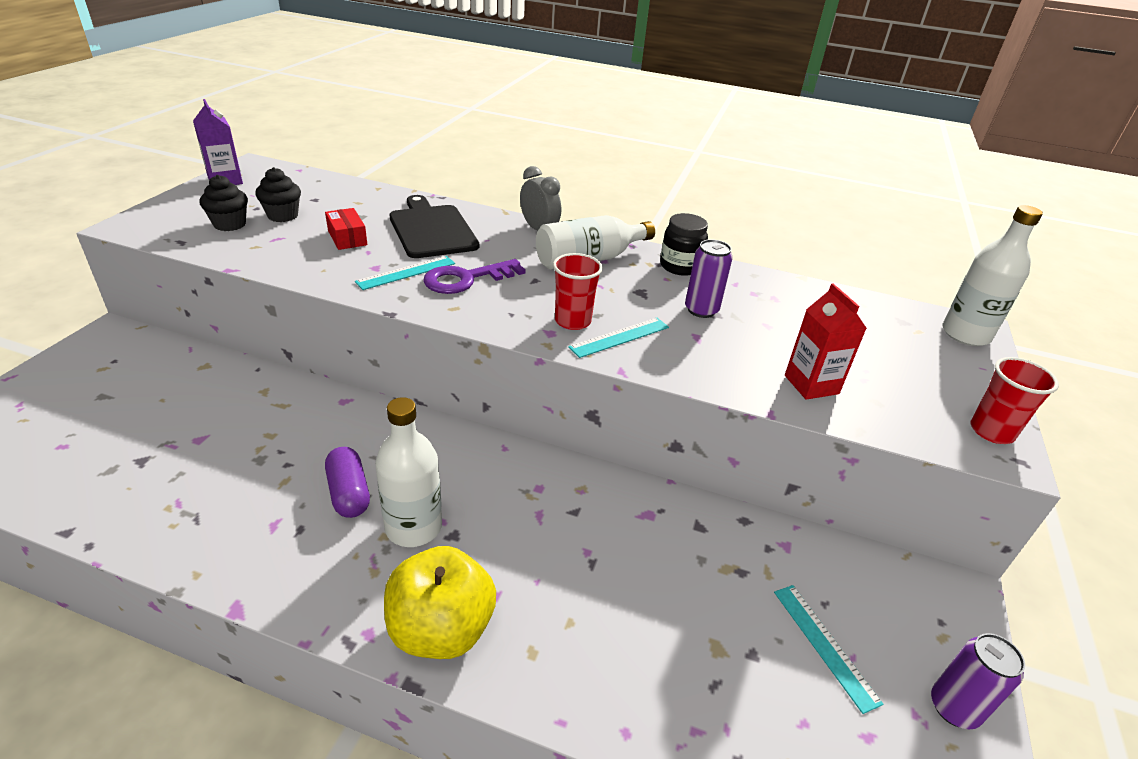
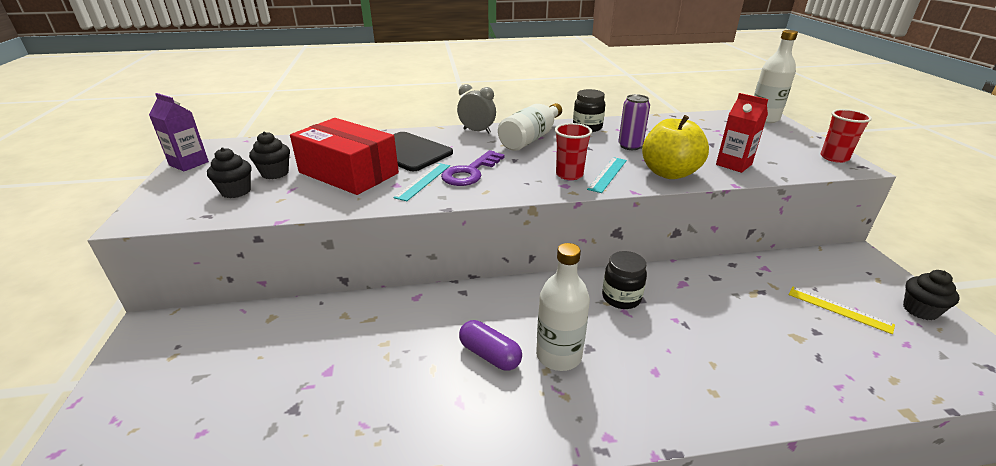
camera: 25 degrees left, 5 degrees down
red box [325,208,367,250] -> red box [290,118,399,195], size x2.28
yellow apple [384,546,496,659] -> yellow apple moved to [642,115,709,179]
turquoise ruler [774,585,884,714] -> yellow ruler [788,287,895,334]
purple can [931,633,1025,729] -> black cupcake [903,270,960,320]
none -> black jar [602,251,647,309]

